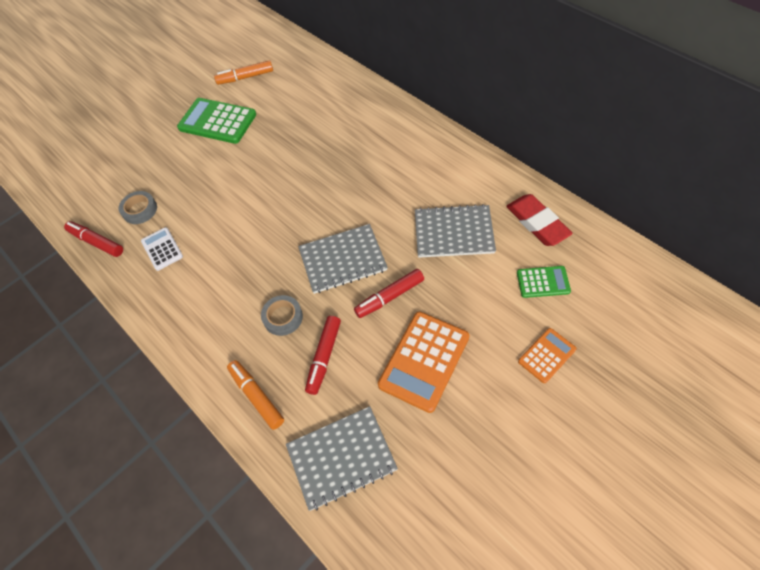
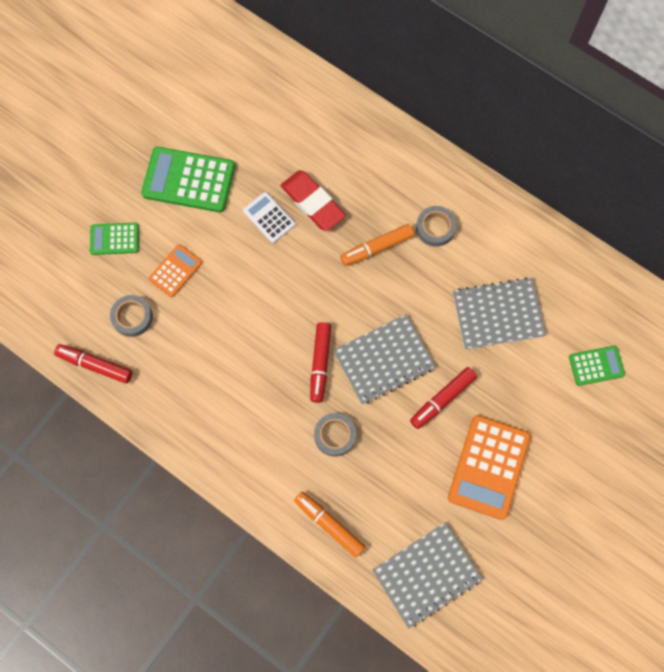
camera: 15 degrees left, 15 degrees up
white calculator [141,227,183,271] -> white calculator moved to [243,192,295,243]
orange marker [214,60,273,85] -> orange marker moved to [340,224,414,266]
red marker [305,316,341,395] -> red marker moved to [310,322,331,403]
red eraser [506,194,573,246] -> red eraser moved to [280,170,346,231]
orange calculator [518,328,576,383] -> orange calculator moved to [149,244,202,297]
none -> green calculator [90,223,139,255]
none -> grey tape [416,206,456,247]

